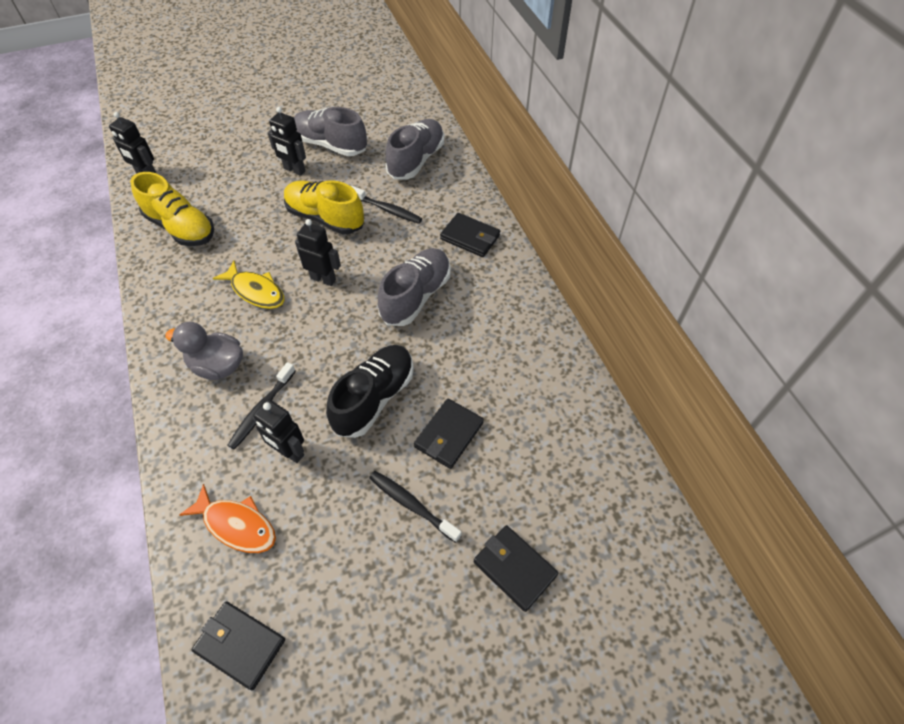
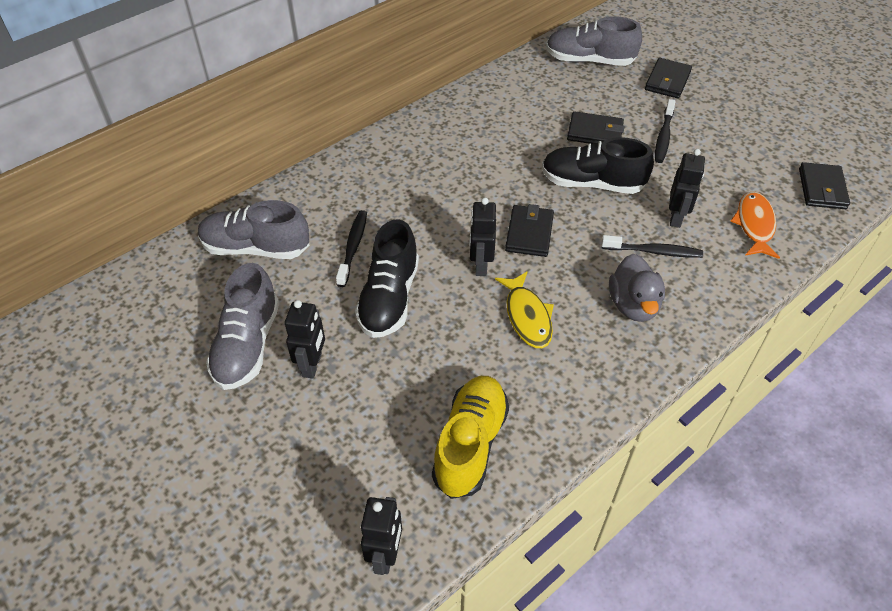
camera: 110 degrees left, 5 degrees down
yellow fish [213,261,284,309] -> yellow fish turned 150 degrees clockwise [495,271,554,348]
yellow shoe [284,180,364,234] -> black shoe [355,219,419,338]
grey shoe [378,248,451,326] -> grey shoe moved to [546,16,642,66]
black wallet [440,213,500,257] -> black wallet moved to [505,204,554,257]

